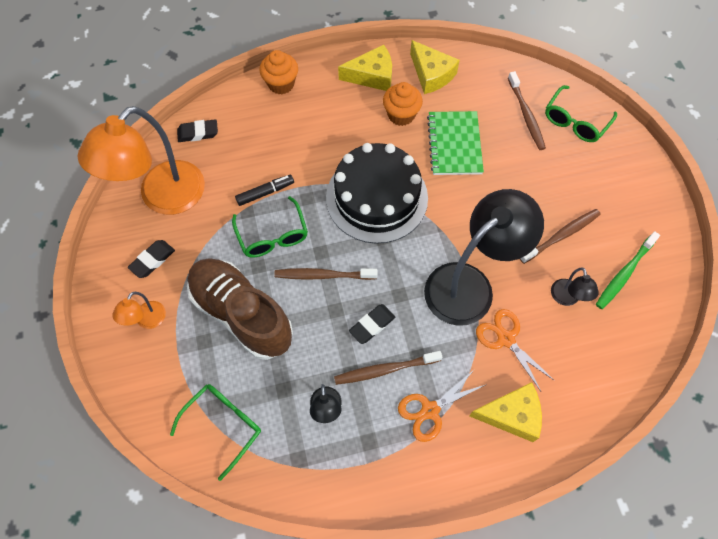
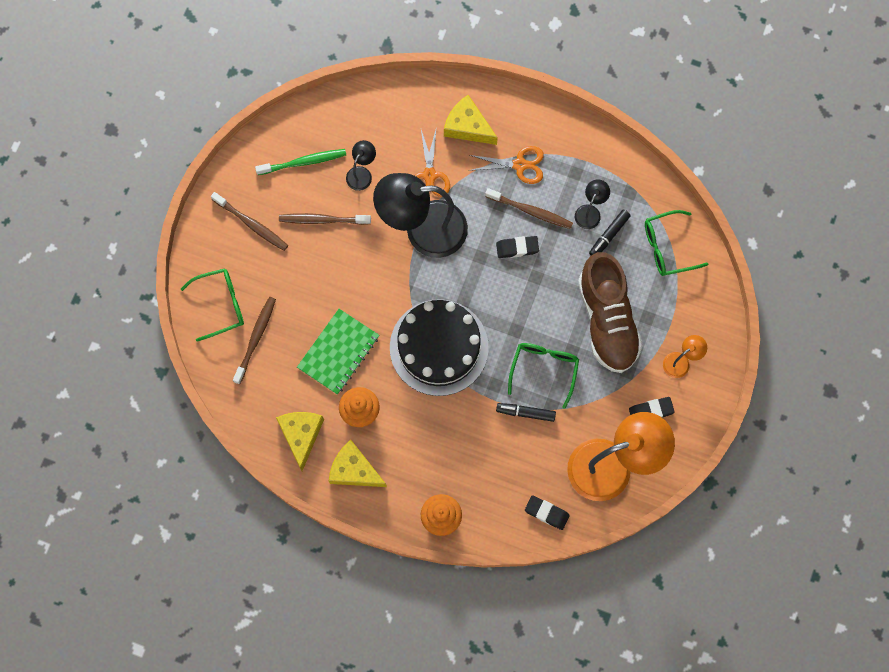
camera: 145 degrees left, 10 degrees up
brown toothbrush [274,268,378,280] -> brown toothbrush moved to [211,192,288,251]
none -> black marker [589,210,631,255]

